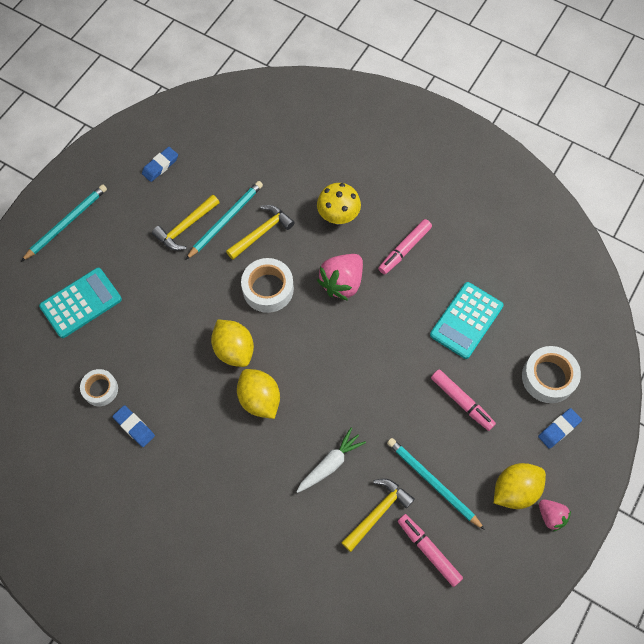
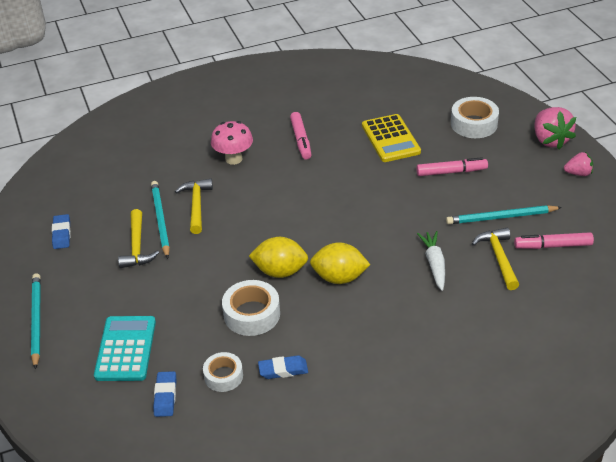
camera: 50 degrees left, 25 degrees down
white tape [241,258,294,313] -> white tape moved to [222,280,280,336]
yellow mushroom [317,183,361,224] -> pink mushroom [211,121,253,165]
pink strawberry [317,254,363,301] -> pink strawberry moved to [535,107,576,149]
turquoise calculator [430,282,504,359] -> yellow calculator [362,114,421,162]
yellow lemon [494,463,546,509] -> none
blue eraser [538,408,582,449] -> blue eraser moved to [153,371,176,417]

